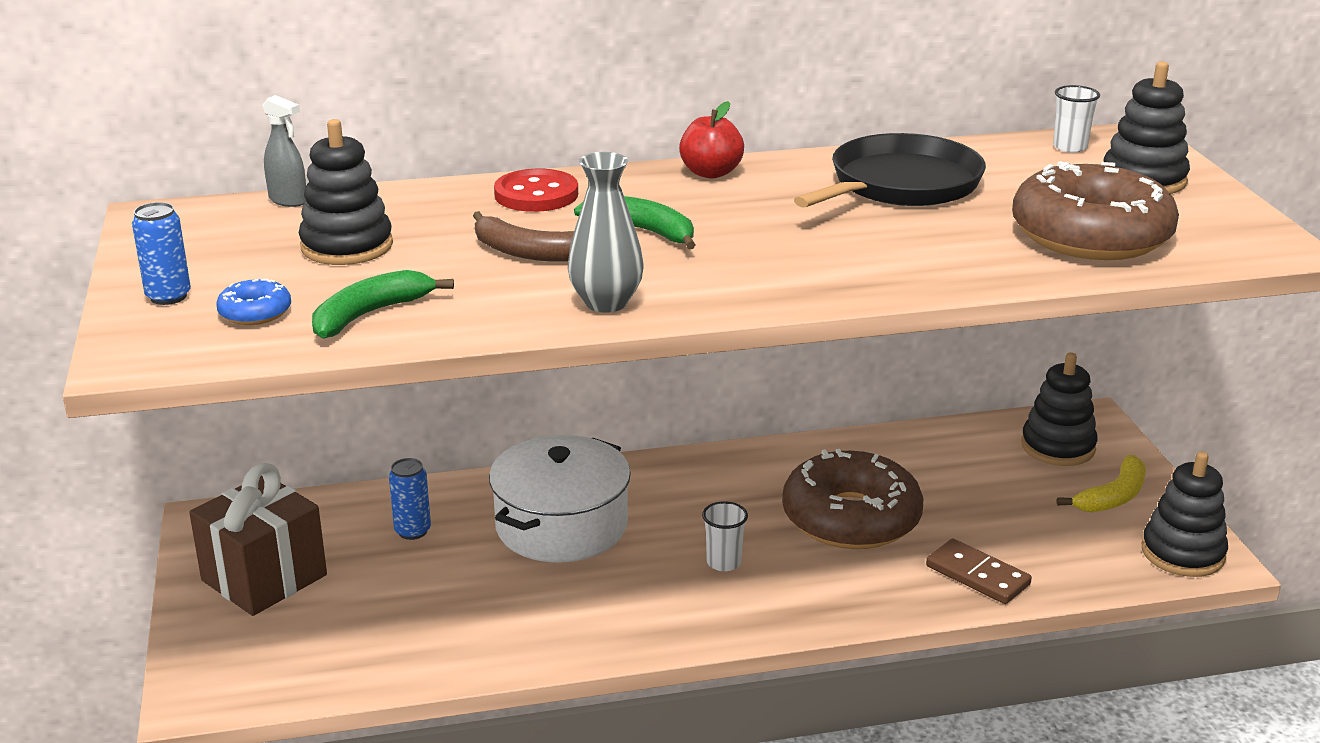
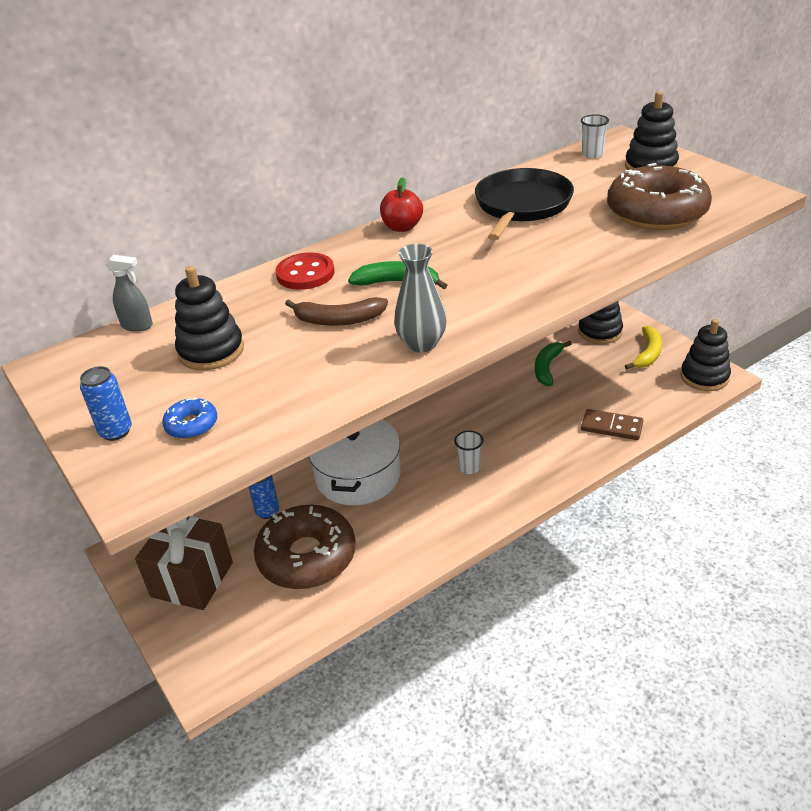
camera: 20 degrees left, 10 degrees up
green banana [312,270,454,339] -> green banana moved to [535,341,572,386]
brown donut [782,449,923,549] -> brown donut moved to [254,505,356,589]

